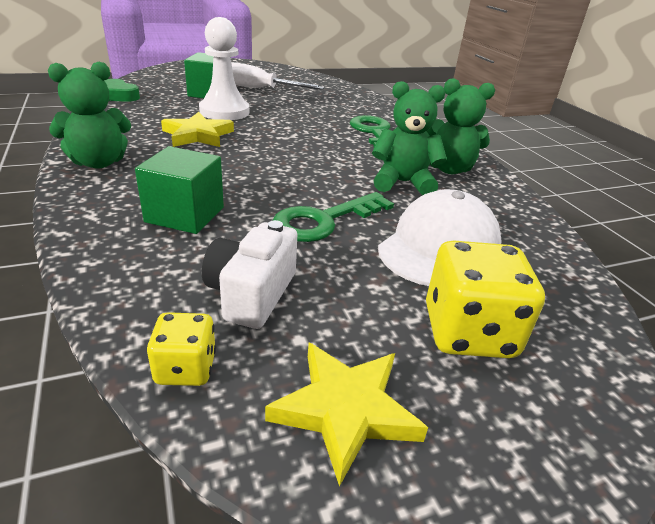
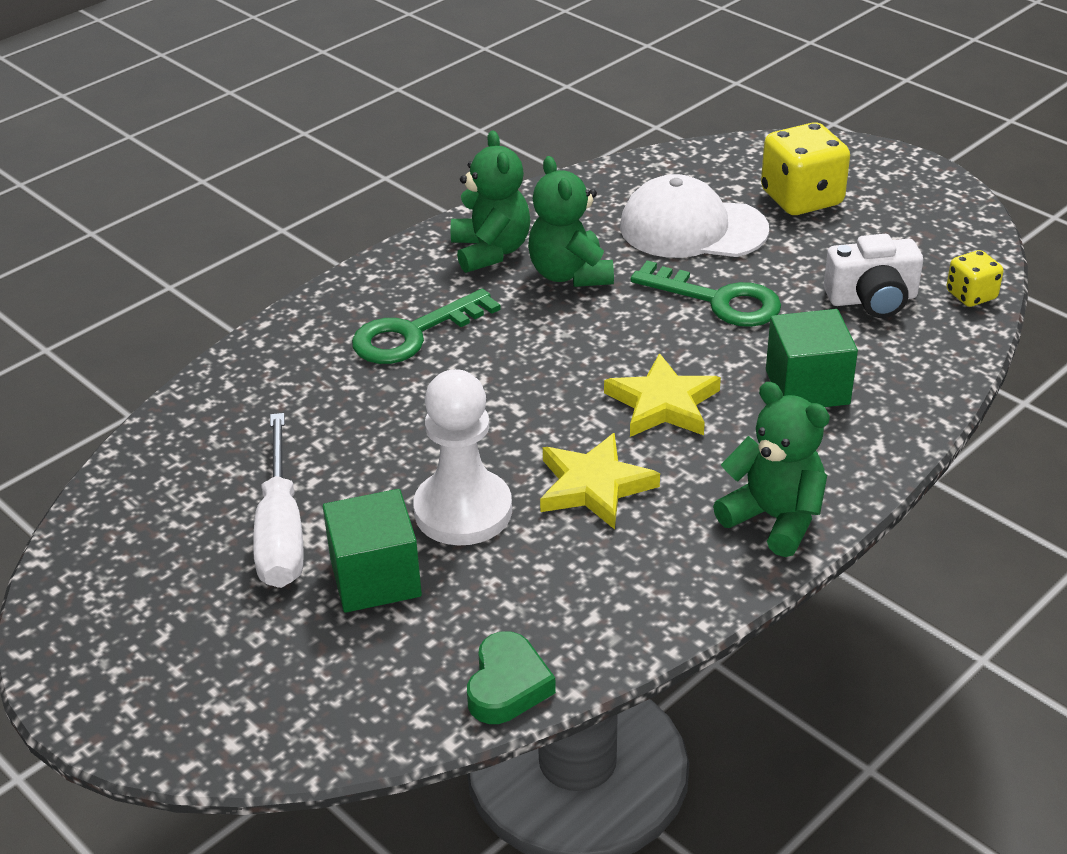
camera: 110 degrees left, 5 degrees up
yellow star [265,343,428,487] -> yellow star moved to [604,353,721,437]

